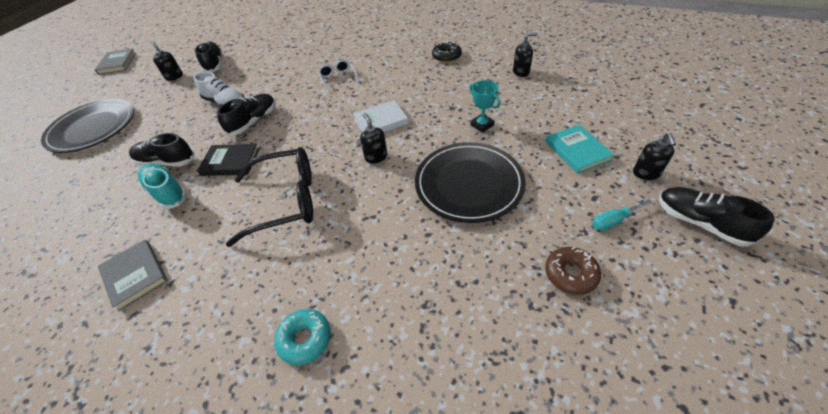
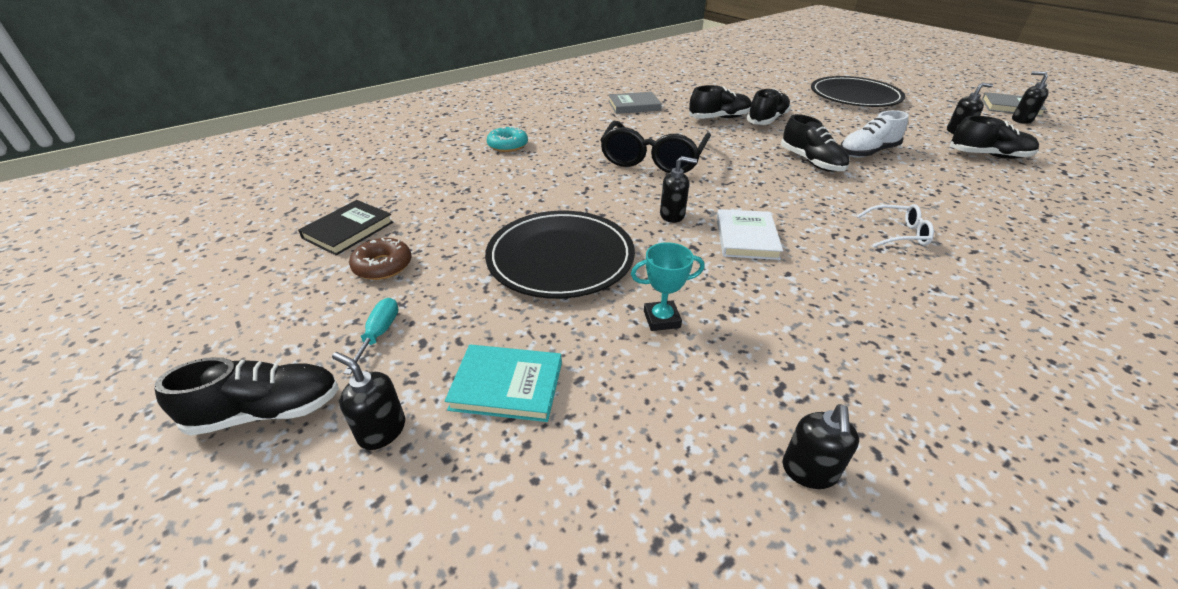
camera: 115 degrees right, 10 degrees down
turquoise shoe [138,164,187,209] -> black shoe [689,85,752,119]
black book [197,144,259,176] -> black book moved to [298,200,393,255]
black donut [432,41,462,63] -> none
none -> black soap dispenser [1012,71,1049,124]

